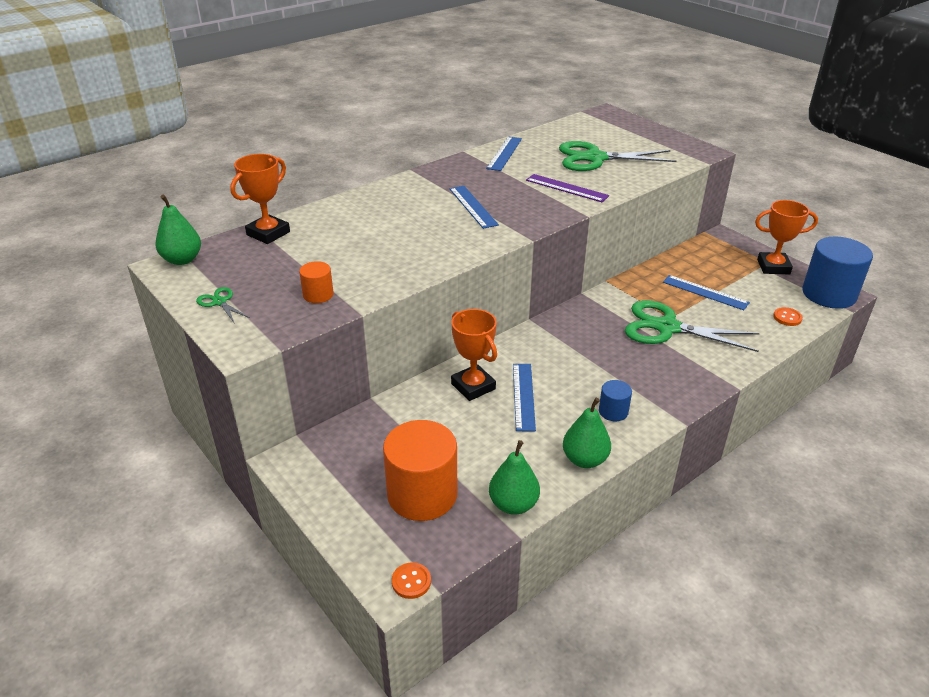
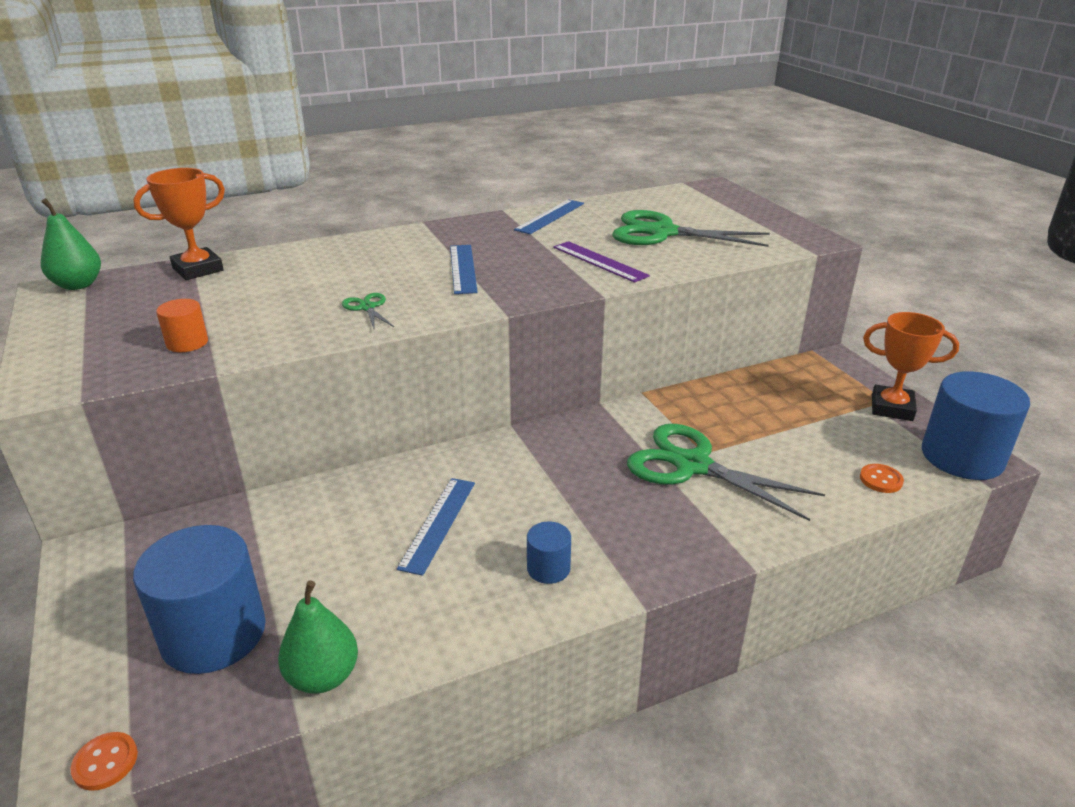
camera: 15 degrees right, 5 degrees down
green scissors [196,287,250,324] -> green scissors moved to [342,293,394,329]
orange cylinder [383,420,457,521] -> blue cylinder [133,525,266,674]
orange trophy [451,309,497,401] -> none
green pear [563,398,611,468] -> none
blue ruler [663,275,750,310] -> none

